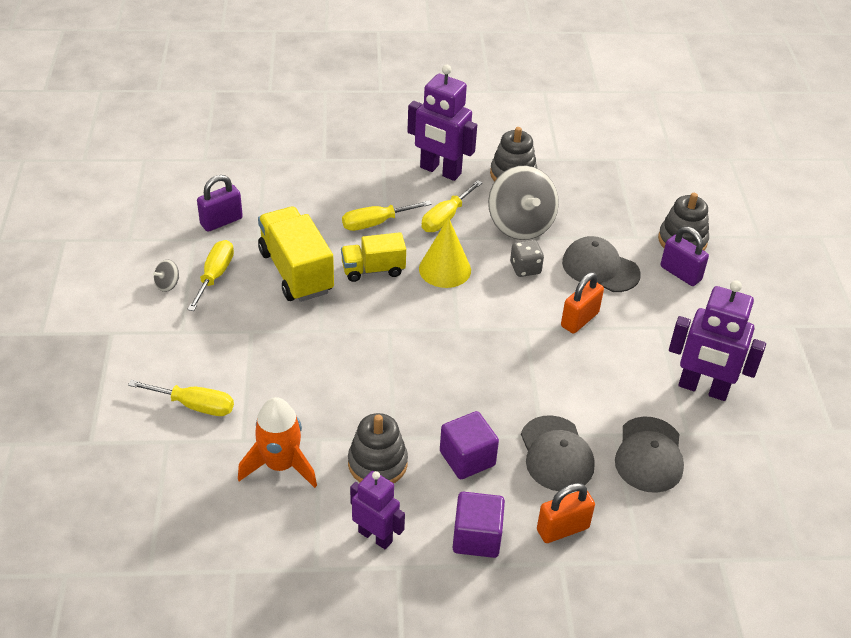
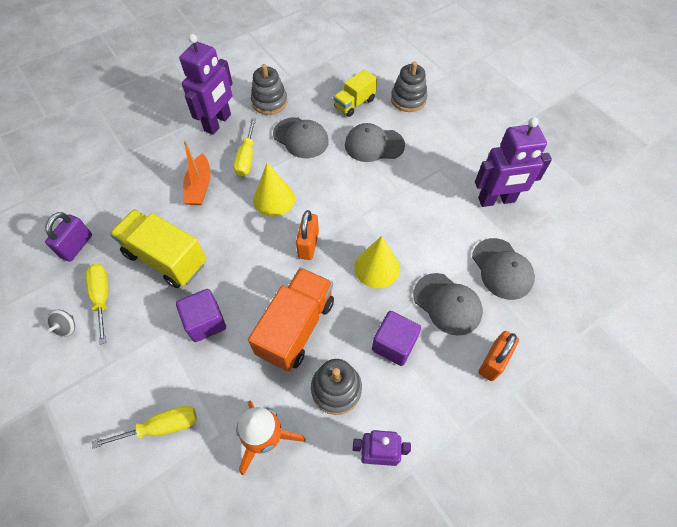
camera: 30 degrees left, 15 degrees up
yellow truck [341,232,406,282] -> yellow truck moved to [333,69,377,117]
yellow screwdriver [342,200,432,231] -> orange boat [183,141,211,205]
purple robot [407,65,477,181] -> purple robot turned 60 degrees counterclockwise [179,34,233,135]
purple cube [453,492,505,558] -> purple cube moved to [176,289,226,342]
grey spinning top [488,166,559,240] -> grey cap [273,117,329,158]
grey dice [510,240,544,277] -> none
orange padlock [561,272,604,334] -> orange padlock moved to [296,210,319,260]
purple padlock [661,226,709,286] -> none
none -> orange truck [248,267,334,371]
none -> yellow cone [354,236,400,288]

